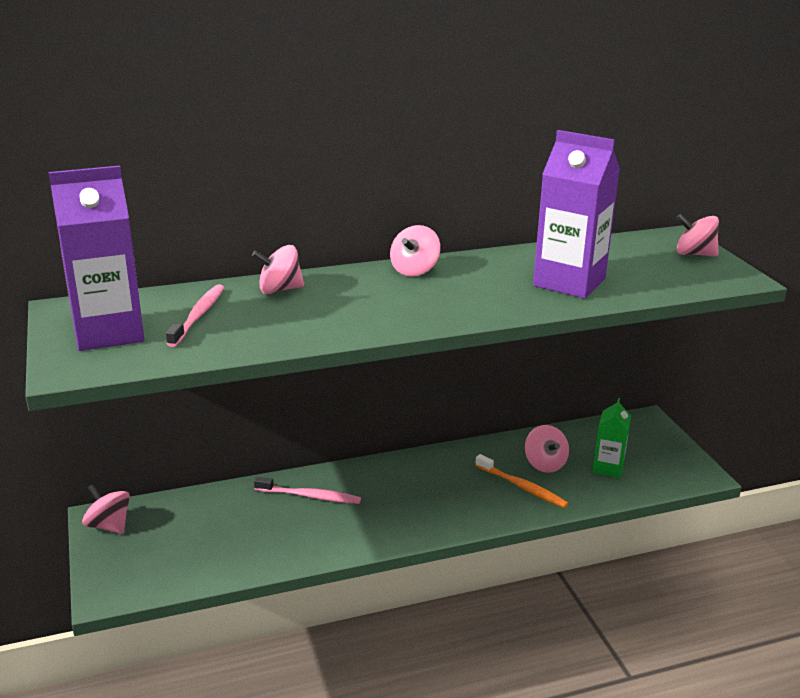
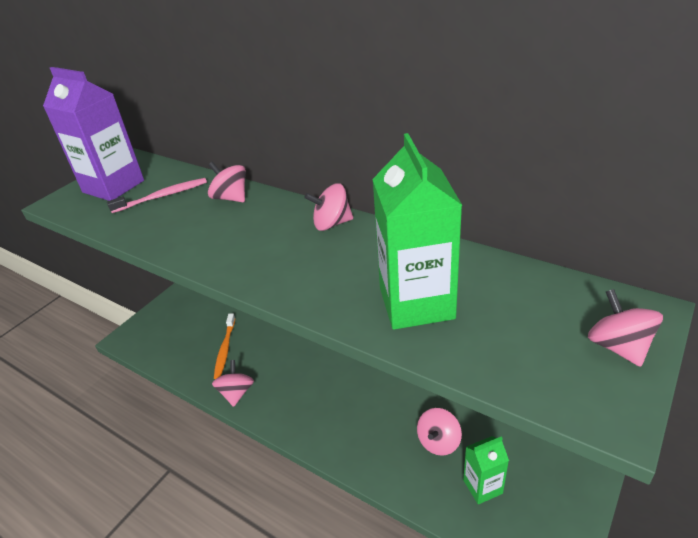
camera: 55 degrees right, 10 degrees up
pink spinning top [82,484,130,534] -> pink spinning top moved to [212,360,254,407]
pink toothbrush [254,477,361,504] -> none
orange toothbrush [475,454,568,508] -> orange toothbrush moved to [214,313,235,379]
purple carton [533,130,620,299] -> green carton [372,133,462,330]

